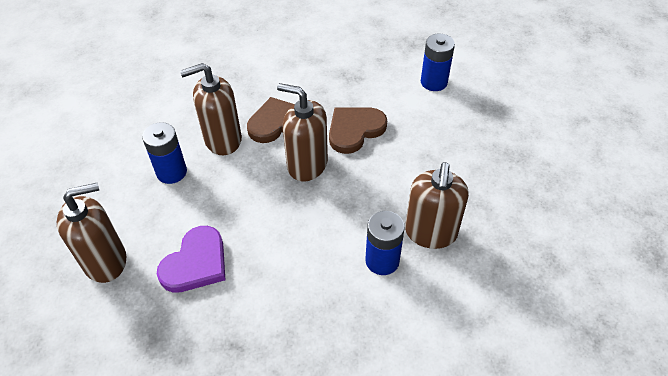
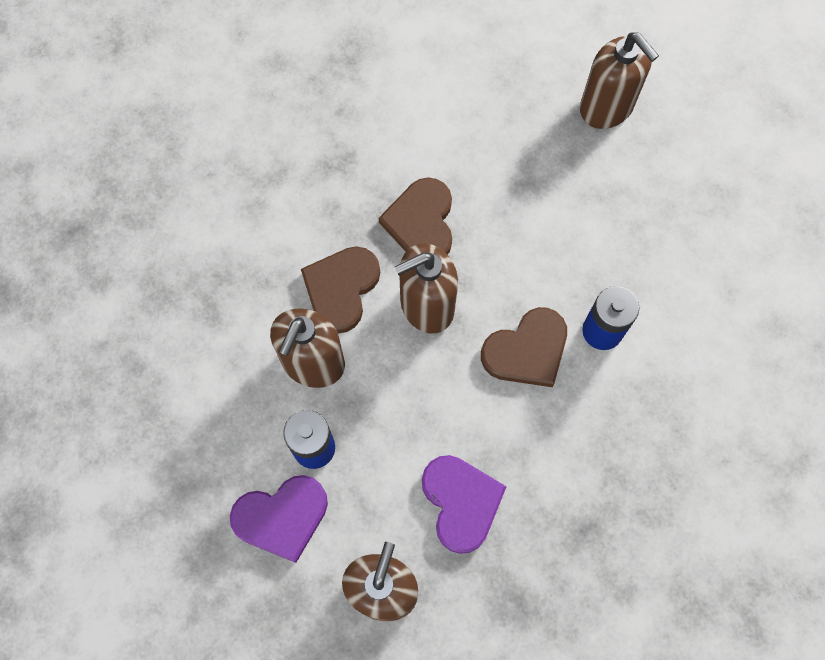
camera: 50 degrees left, 20 degrees up
brown soap dispenser [405,162,469,249] -> brown soap dispenser moved to [580,32,659,129]
blue battery [421,34,455,91] -> none
none -> purple heart [230,475,328,563]
none -> brown heart [481,307,567,387]

